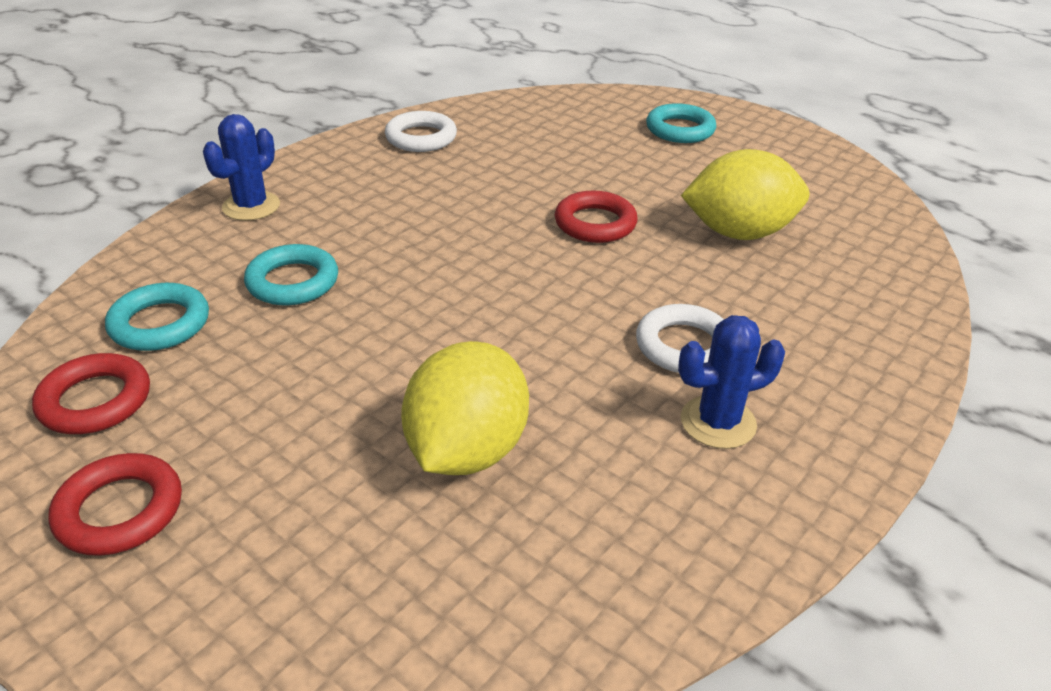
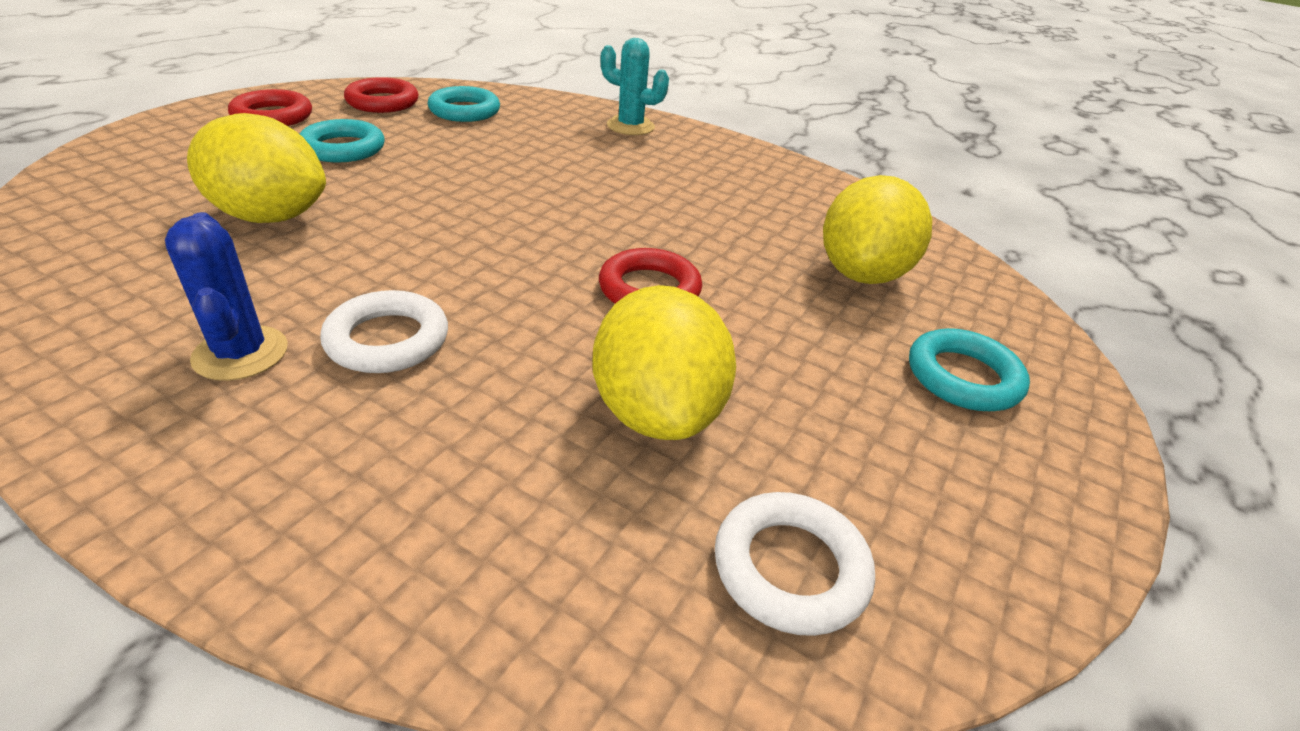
camera: 80 degrees right, 0 degrees up
blue cactus [203,114,280,221] -> turquoise cactus [600,38,669,135]
turquoise ring [244,244,338,305] -> turquoise ring moved to [300,119,385,163]
white ring [385,111,457,152] -> white ring moved to [715,492,875,636]
none -> yellow lemon [823,175,932,284]

